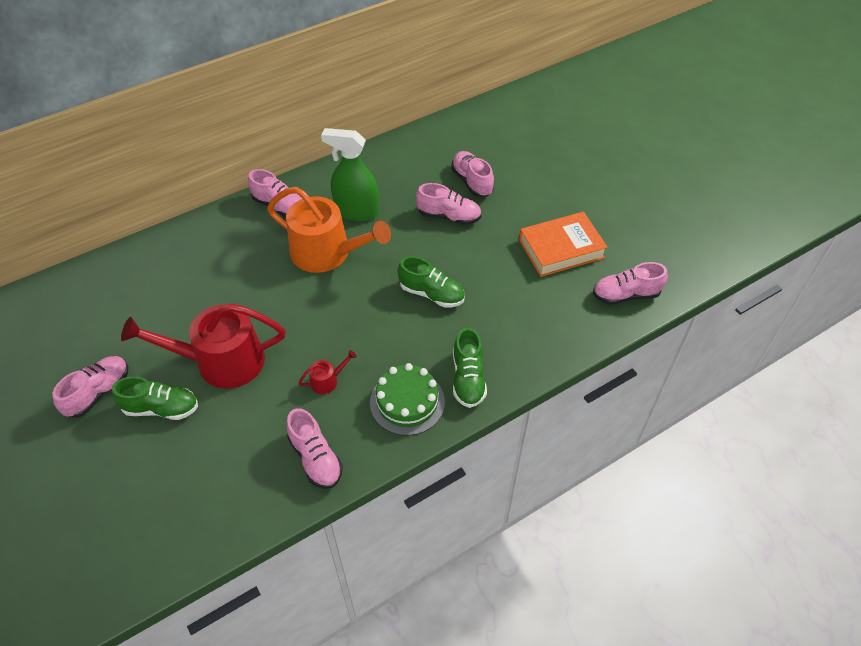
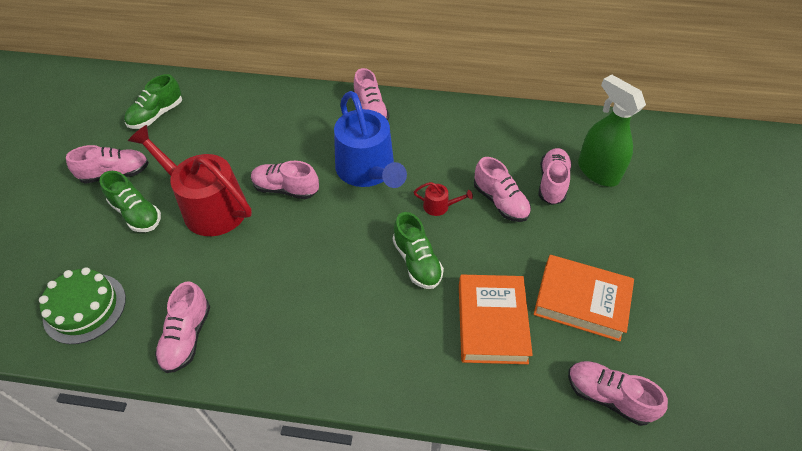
camera: 40 degrees right, 0 degrees up
orange watering can [267,187,391,273] -> blue watering can [334,91,407,188]
red watering can [299,350,357,394] -> red watering can moved to [414,182,473,216]
green spray bottle [321,128,379,222] -> green spray bottle moved to [578,74,646,187]
green cake [370,363,445,436] -> green cake moved to [39,267,126,344]
green shoe [453,327,487,408] -> green shoe moved to [124,74,182,129]
none -> pink shoe [251,161,319,199]
none -> orange book [459,274,533,364]

